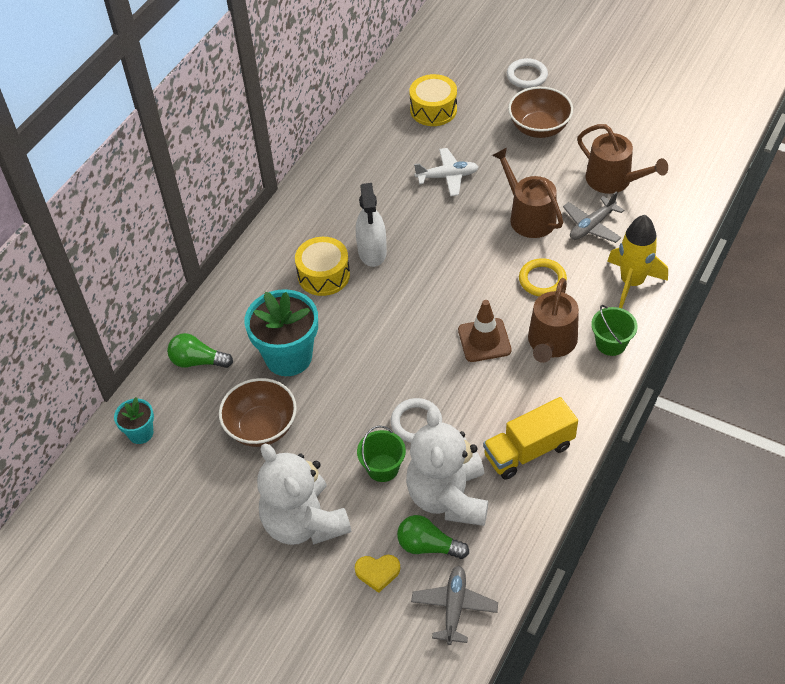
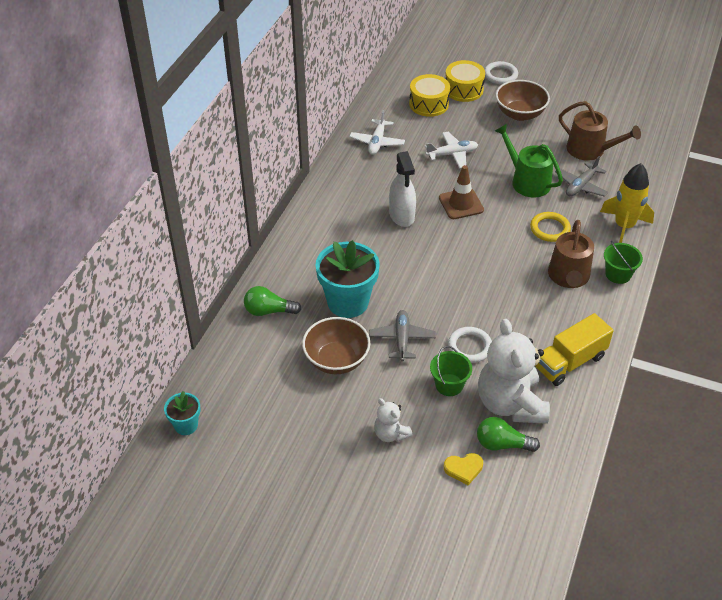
camera: 10 degrees left, 5 degrees down
turquoise flower pot [114,397,154,444] -> turquoise flower pot moved to [164,391,200,435]
white teddy bear [257,444,351,545] -> white teddy bear [374,398,413,442], size x0.49
yellow drum [295,237,350,296] -> yellow drum moved to [445,60,485,102]
grey plane [411,566,498,645] -> grey plane moved to [369,310,436,361]
brown traffic cone [458,300,512,362] -> brown traffic cone moved to [439,165,484,219]
brown watering can [492,148,563,238] -> green watering can [495,124,563,198]
none -> white plane [349,110,405,155]

